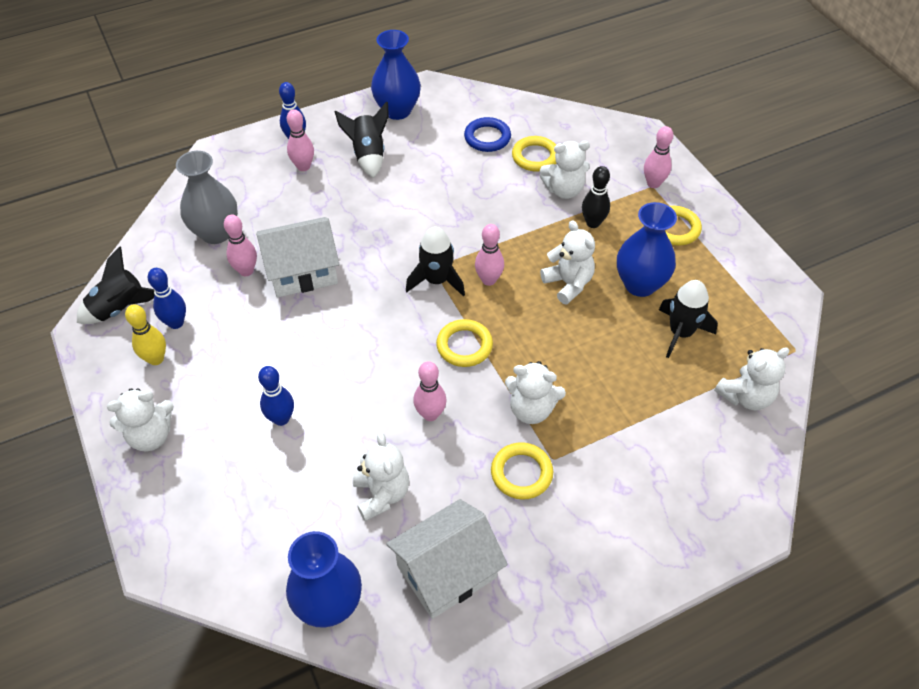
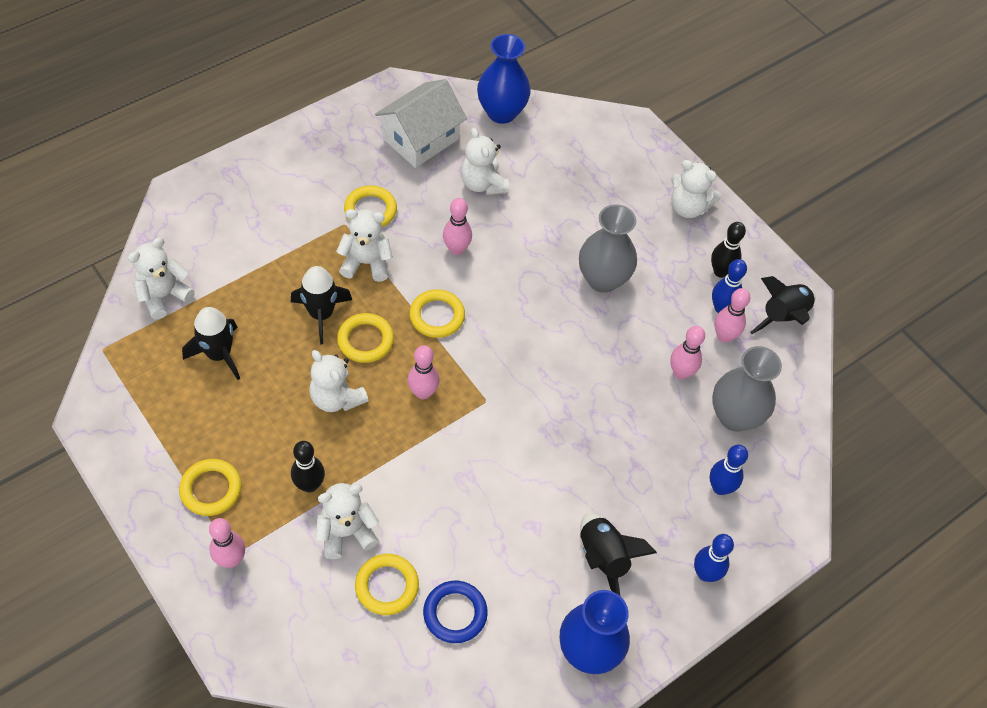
camera: 165 degrees right, 5 degrees up
white teddy bear [107,388,174,451] -> white teddy bear turned 120 degrees counterclockwise [671,160,721,218]
yellow bowling pin [125,304,166,365] -> black bowling pin [711,222,746,278]
white house [257,217,339,297] -> none
blue bowling pin [258,366,294,426] -> blue bowling pin moved to [709,445,748,495]
pink bowling pin [287,109,314,171] -> pink bowling pin moved to [715,288,750,343]
black rocket [406,227,465,297] -> black rocket moved to [291,266,352,344]
blue vase [617,202,677,297] -> none
none -> yellow ring [337,313,394,363]
none -> grey vase [579,204,637,293]

